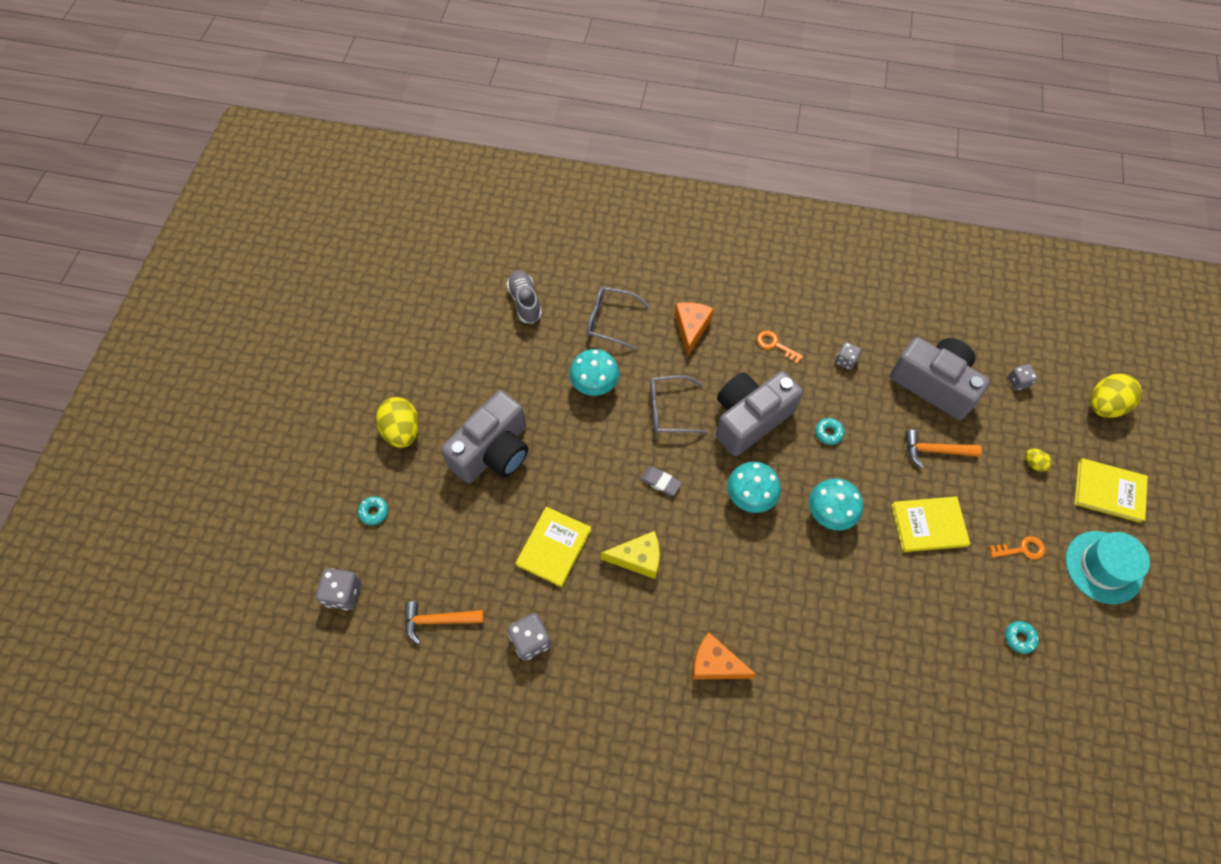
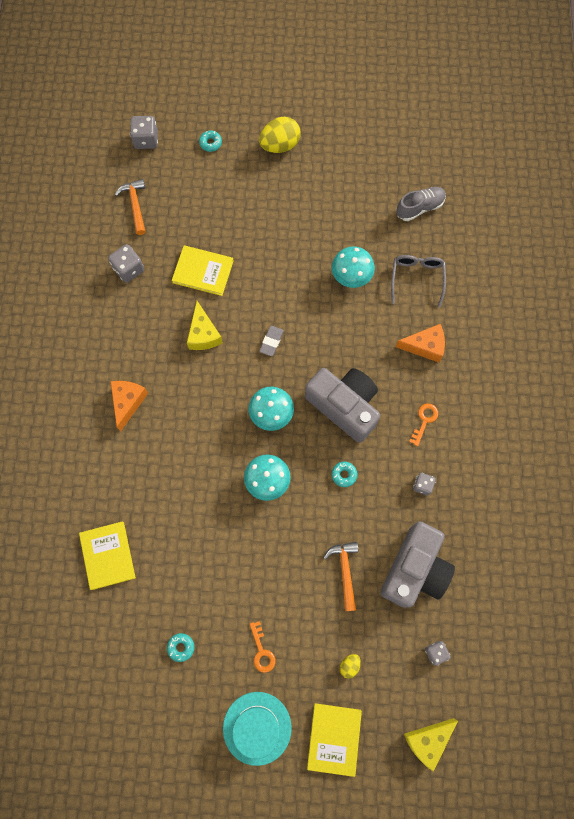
camera: 80 degrees right, 10 degrees up
grey camera [441,390,528,483] -> none
grey glasses [650,375,708,434] -> none
yellow book [891,496,970,552] -> yellow book moved to [79,521,136,590]
yellow egg [1090,374,1142,418] -> yellow cheese [404,718,458,772]

